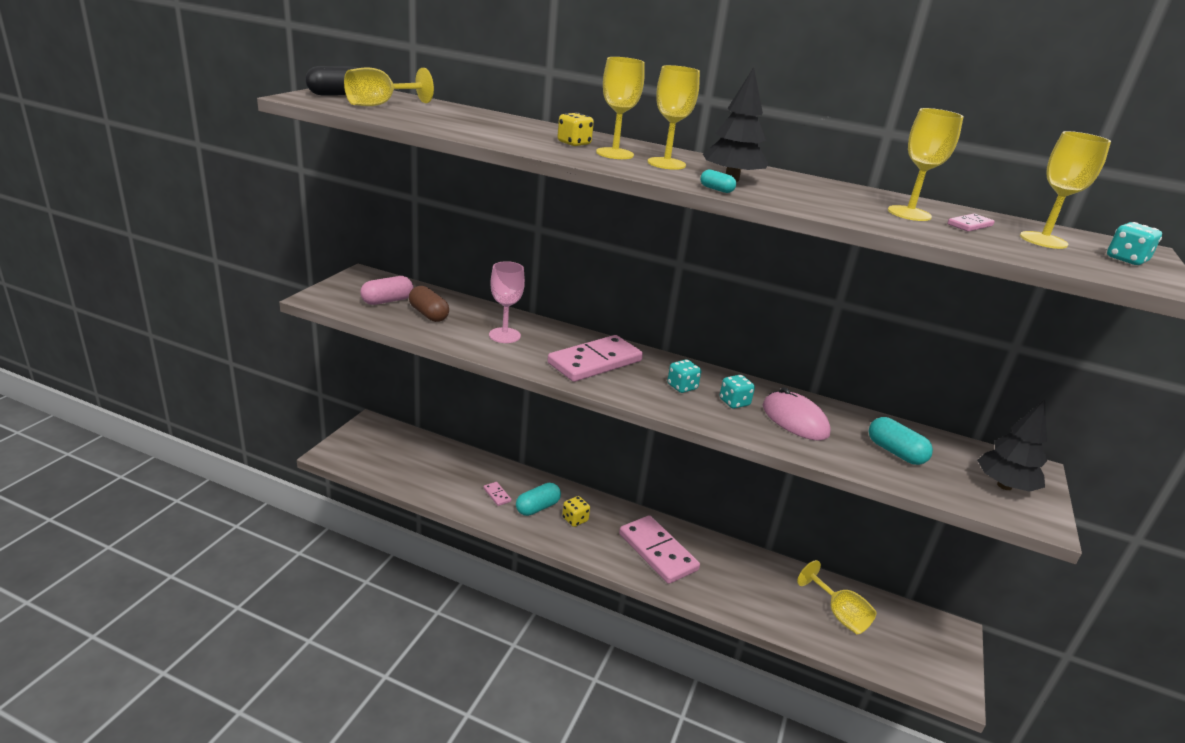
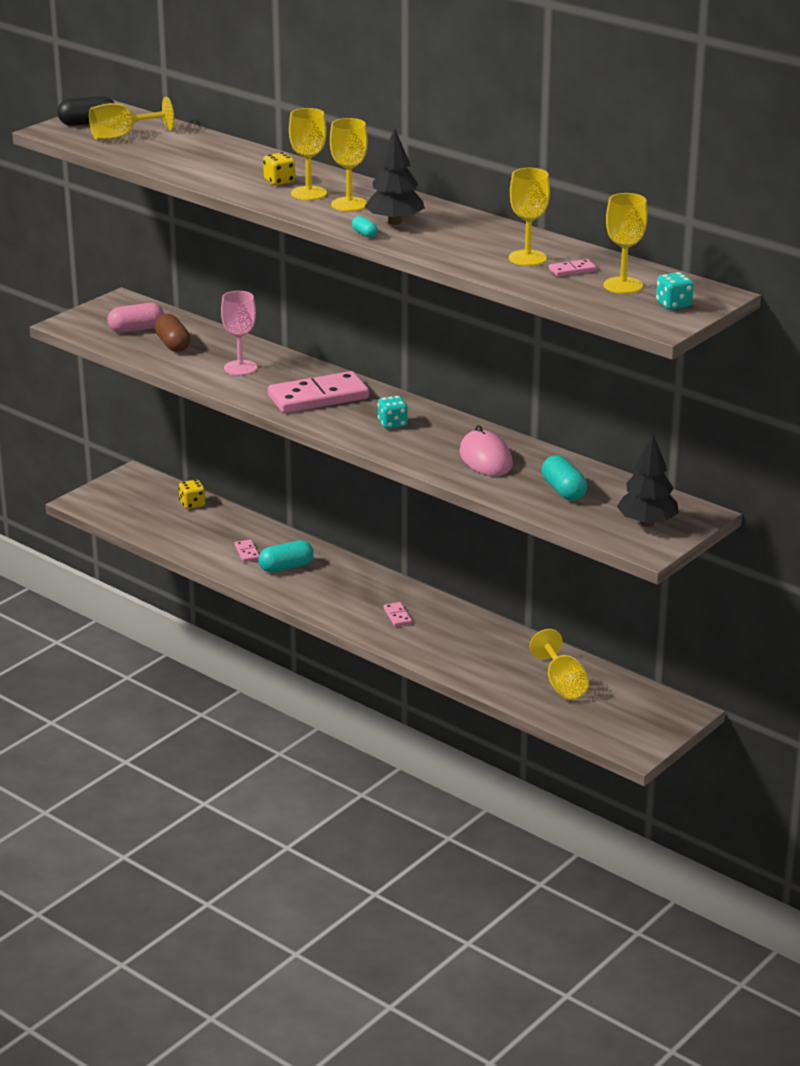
camera: 20 degrees right, 0 degrees up
yellow dice [562,496,590,527] -> yellow dice moved to [178,479,205,509]
pink domino [619,515,700,584] -> pink domino [383,602,412,627], size x0.41
turquoise dice [720,375,755,409] -> none

